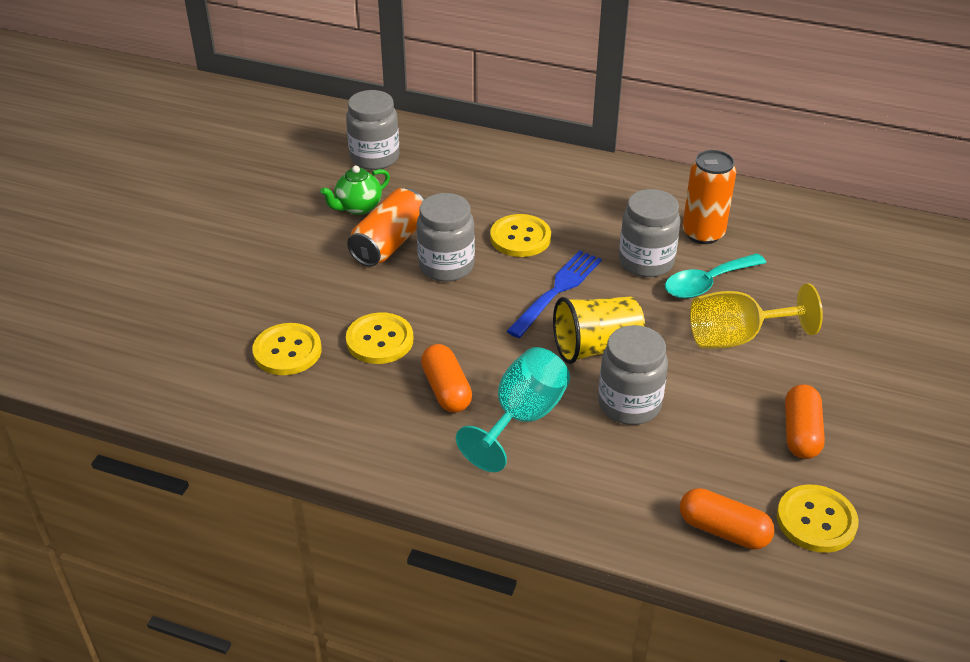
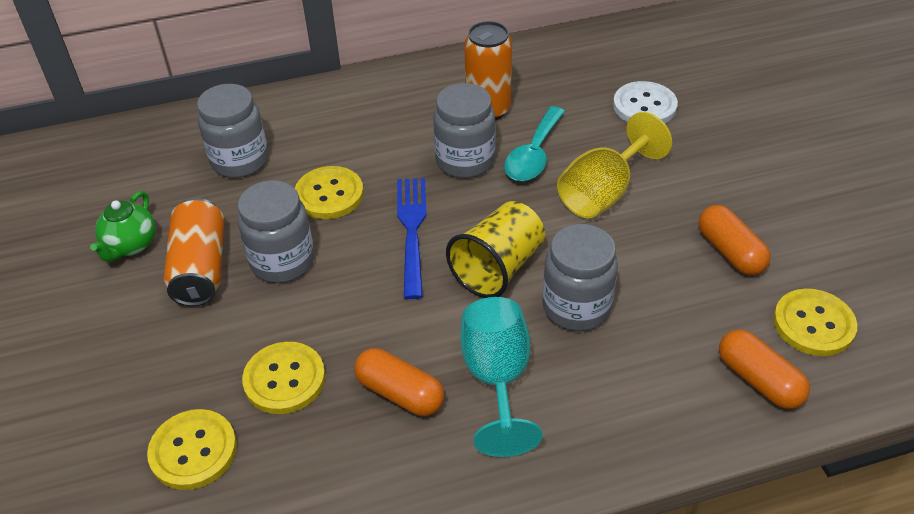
camera: 35 degrees left, 5 degrees up
grey jar [346,90,399,170] -> grey jar moved to [197,84,268,178]
orange capsule [680,488,775,550] -> orange capsule turned 60 degrees clockwise [719,329,810,409]
none -> white button [613,81,678,123]

